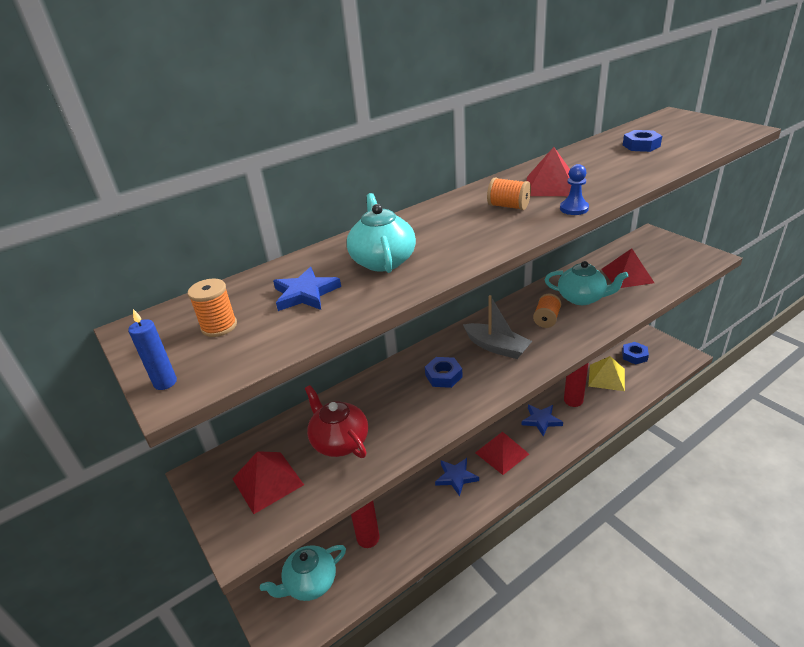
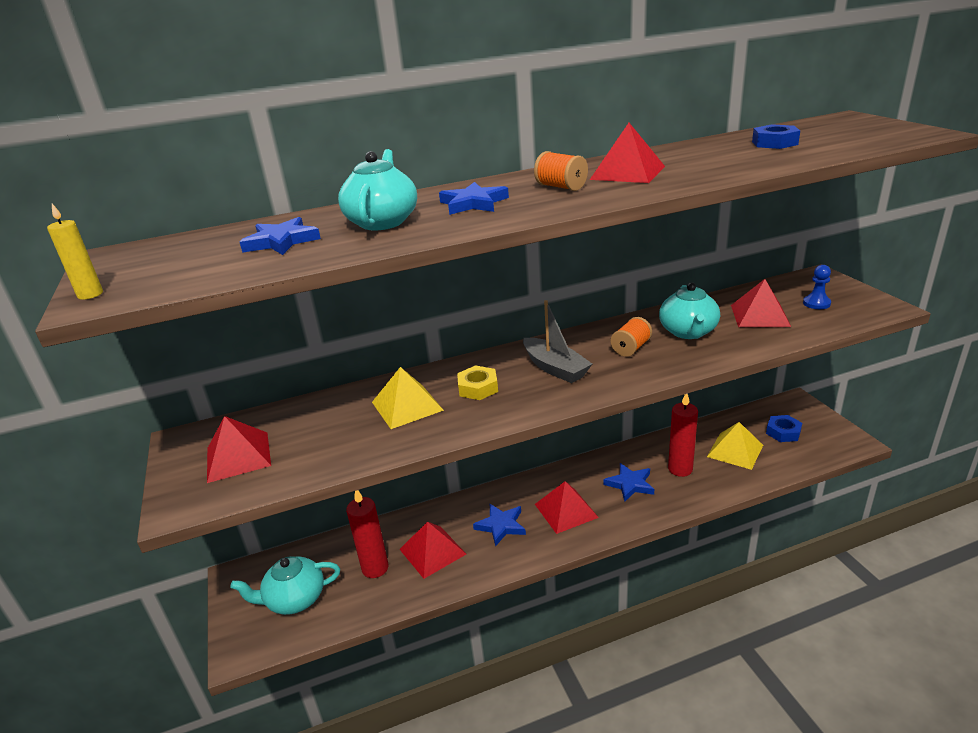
camera: 15 degrees right, 5 degrees down
blue candle [128,309,177,390] -> yellow candle [47,204,103,300]
orange spool [188,279,237,337] -> none
red teapot [305,385,368,458] -> none
blue nut [425,357,463,388] -> yellow nut [457,365,498,400]
turquoise teapot [545,261,629,305] -> turquoise teapot turned 60 degrees clockwise [659,282,720,339]
blue pawn [560,164,589,215] -> blue pawn moved to [803,265,831,309]
none -> yellow pyramid [372,367,444,429]
none -> red pyramid [399,522,466,579]
none -> blue star [439,182,509,215]

